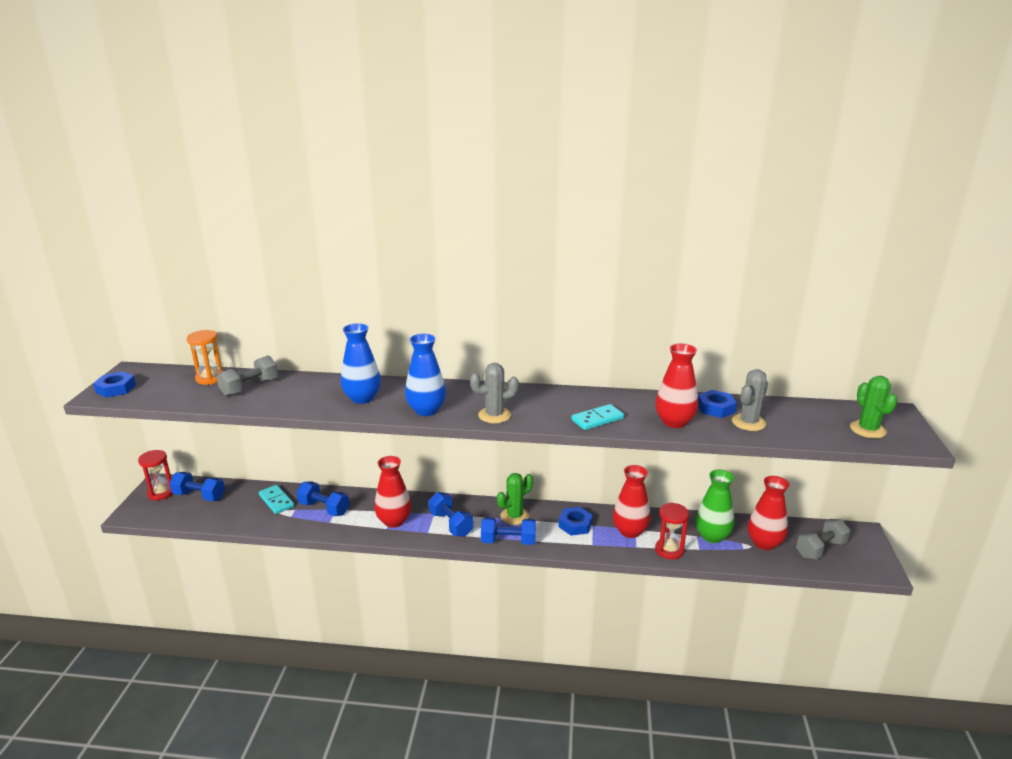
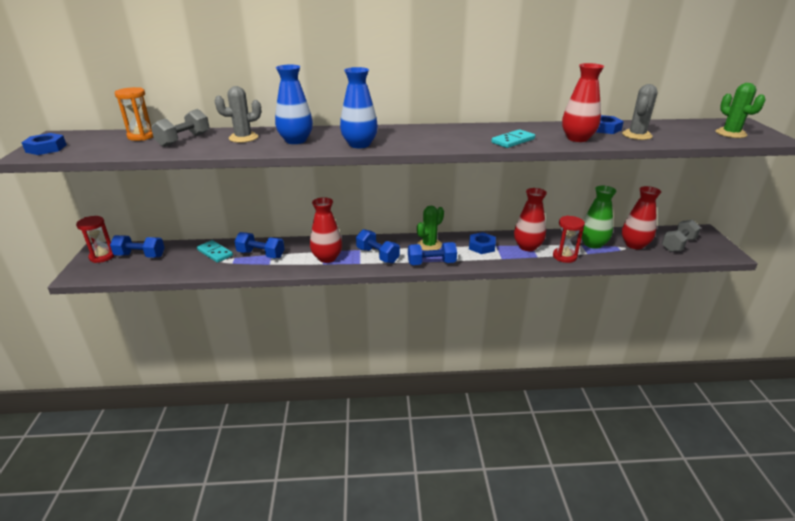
camera: 10 degrees left, 5 degrees up
grey cactus [470,363,519,423] -> grey cactus moved to [215,86,261,143]

